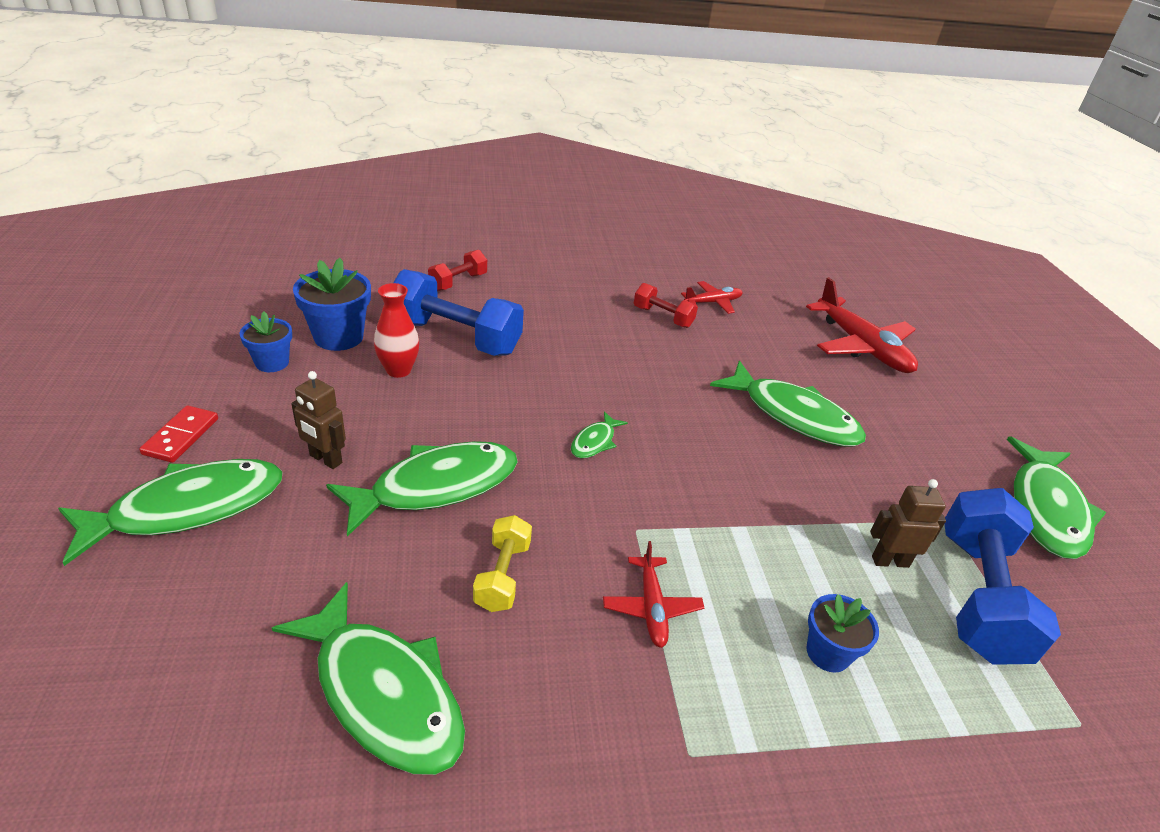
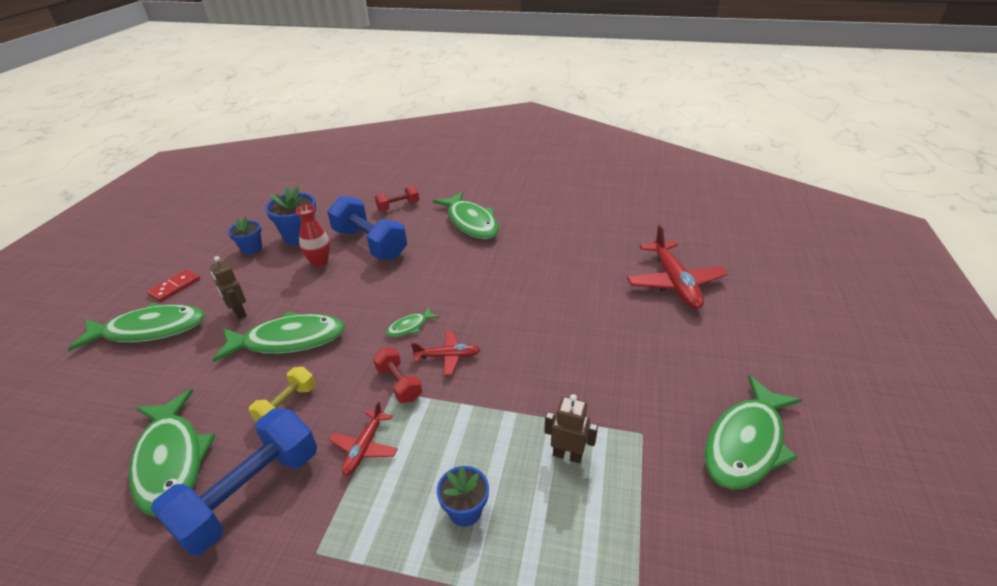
camera: 25 degrees right, 0 degrees up
red dumbbell [634,283,698,328] -> red dumbbell moved to [373,348,422,403]
red plane [681,281,743,314] -> red plane moved to [411,331,480,376]
green fish [710,361,866,446] -> green fish moved to [433,192,499,239]
blue dumbbell [944,488,1061,665] -> blue dumbbell moved to [151,408,317,556]

